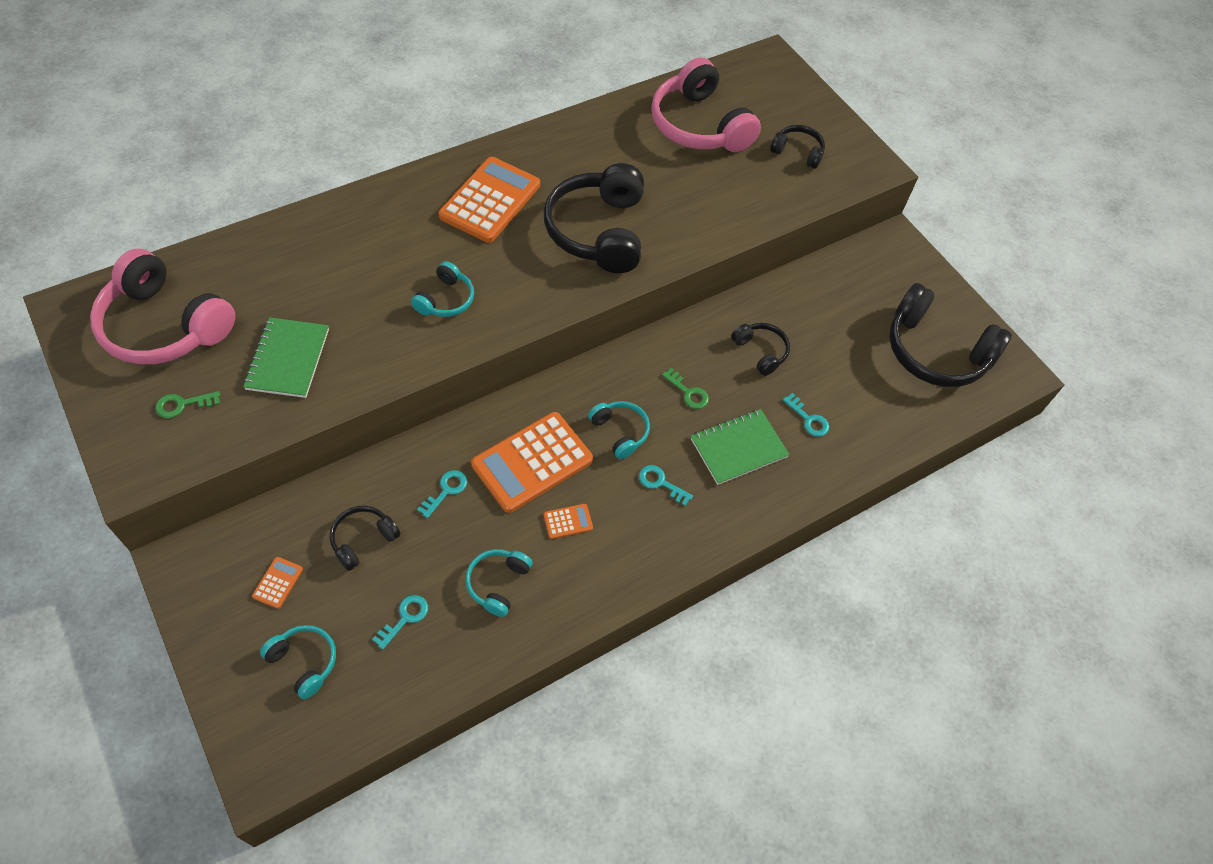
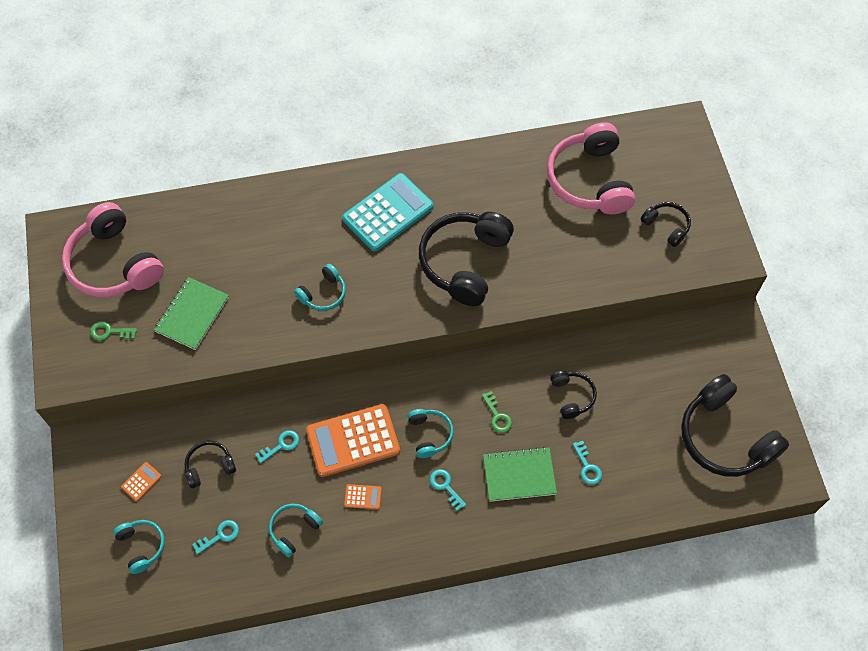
camera: 25 degrees right, 5 degrees up
orange calculator [439,157,540,243] -> turquoise calculator [342,173,433,251]

